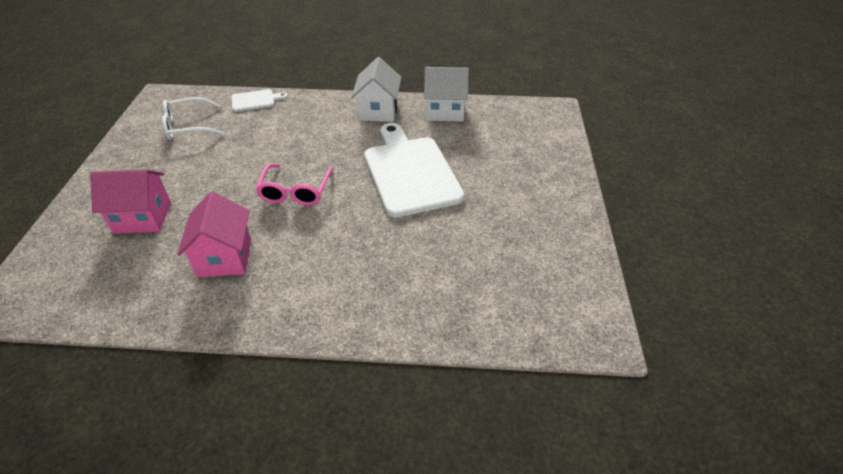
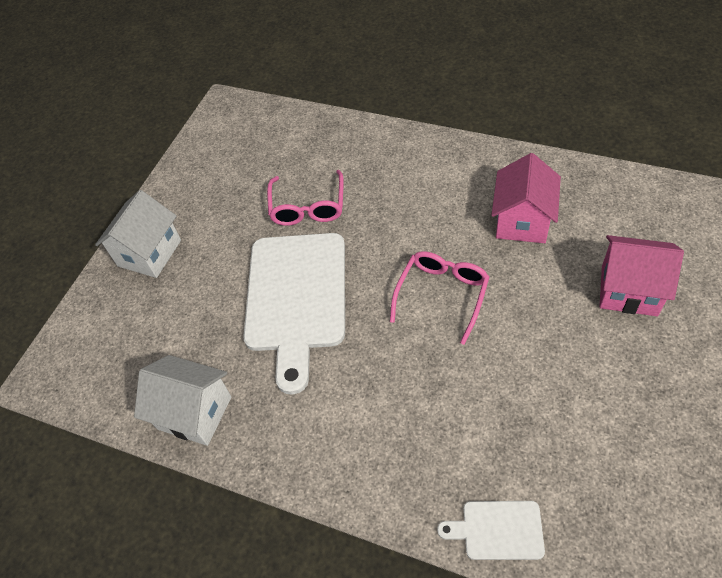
camera: 155 degrees left, 10 degrees up
white glasses [162,97,224,140] -> none
white house [351,57,401,122] -> white house moved to [95,190,181,278]
none -> pink glasses [267,170,344,226]

